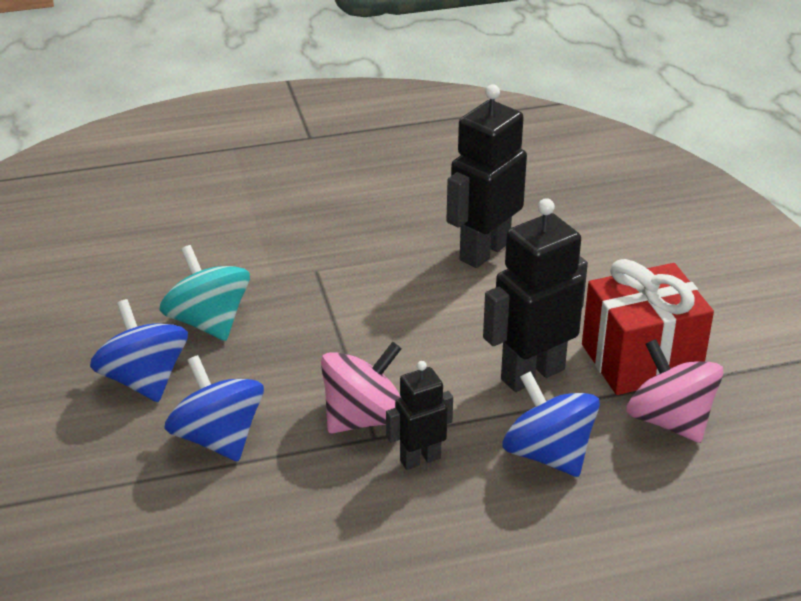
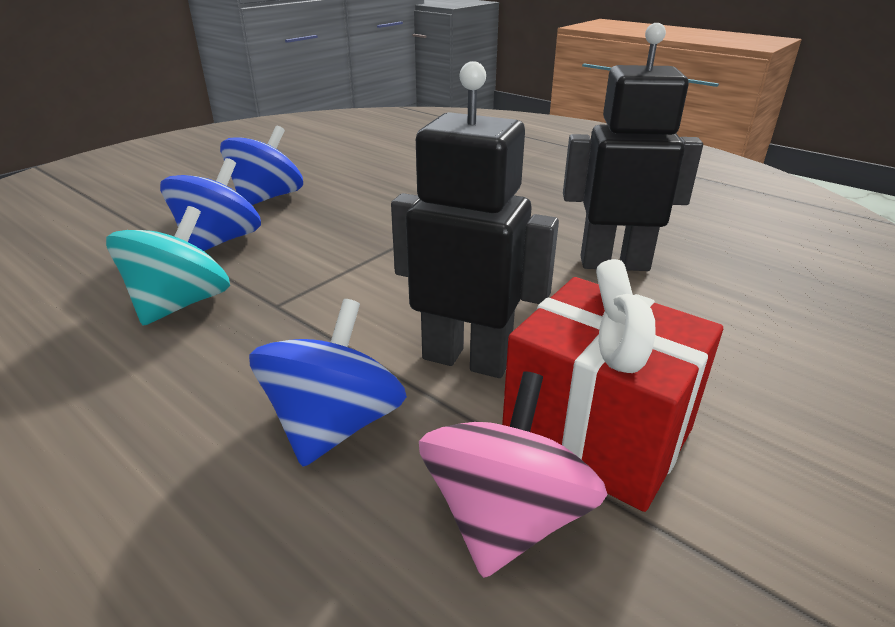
camera: 55 degrees right, 5 degrees down
turquoise spinning top [159,245,250,341] -> turquoise spinning top moved to [106,206,230,326]
pink spinning top [321,342,402,433] -> none
black robot [386,361,453,470] -> none

